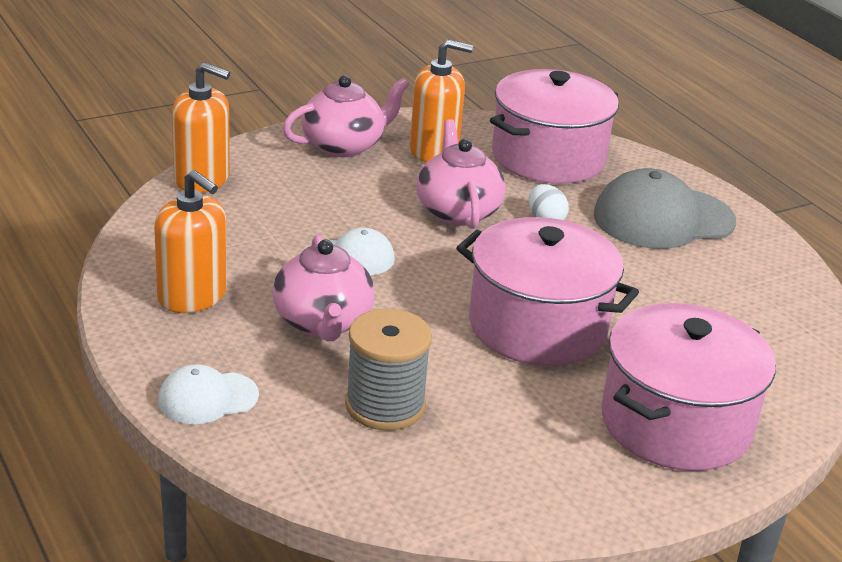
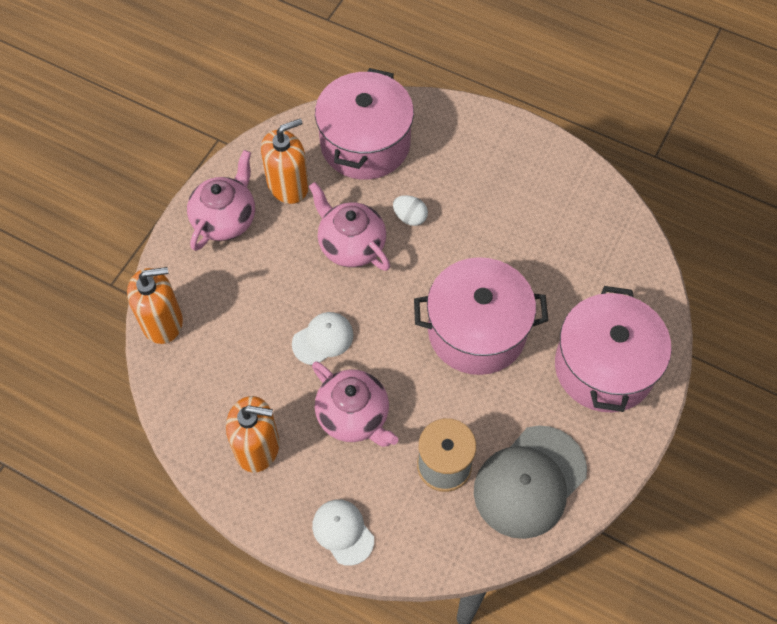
camera: 30 degrees left, 30 degrees up
white cap [158,364,259,424] -> white cap turned 105 degrees clockwise [312,499,374,566]
grey cap [594,168,736,249] -> grey cap moved to [474,426,587,539]

